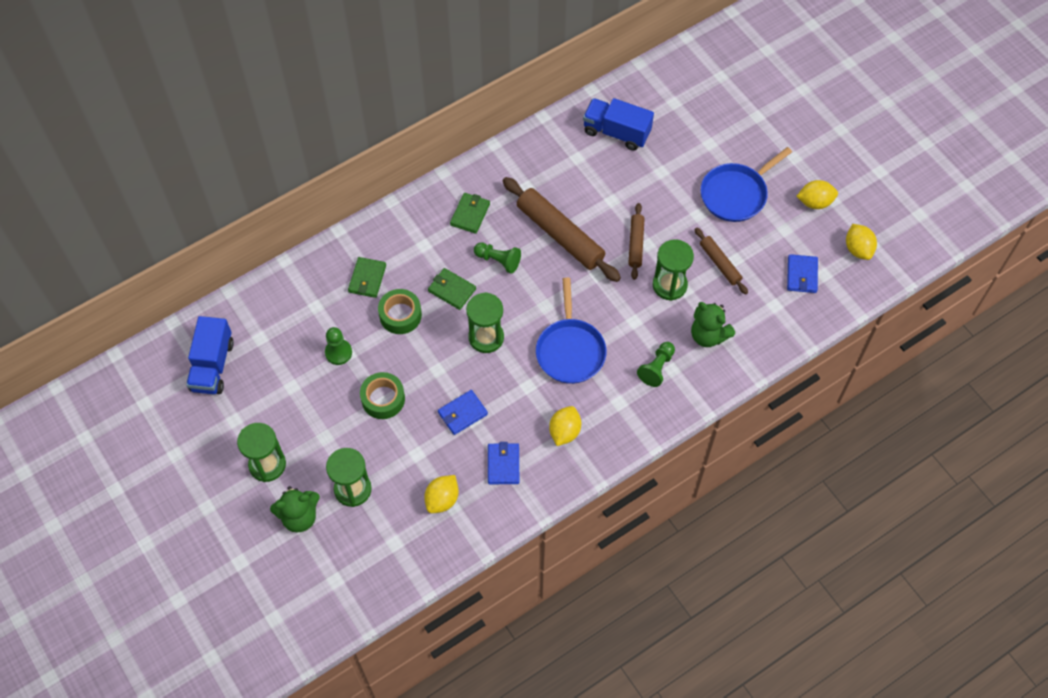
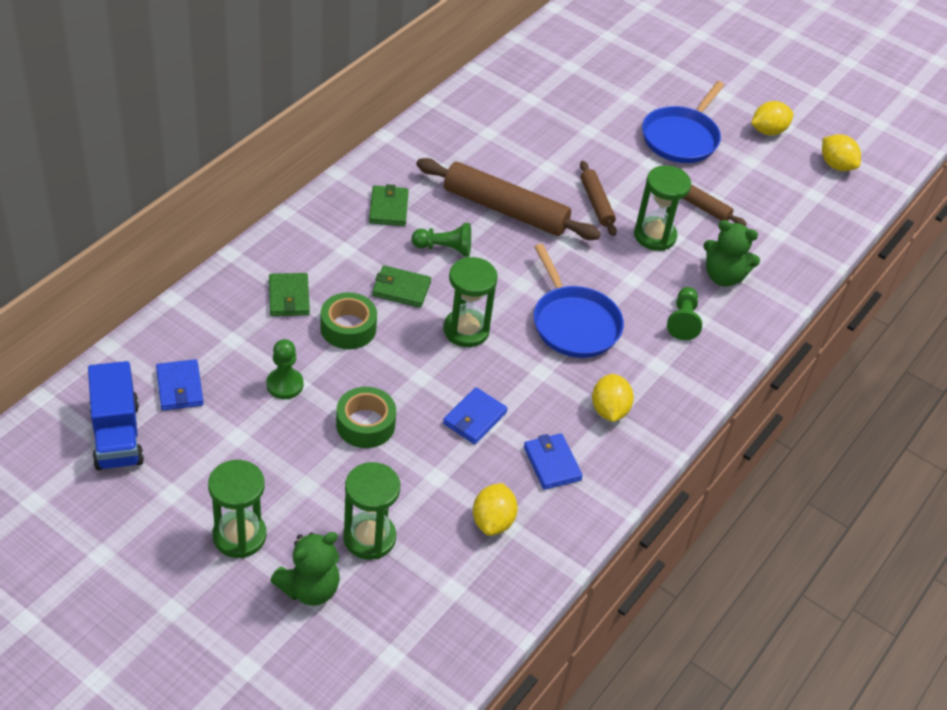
camera: 25 degrees left, 15 degrees down
blue truck [583,98,654,151] -> none
blue wallet [787,254,818,293] -> blue wallet moved to [156,359,204,411]

